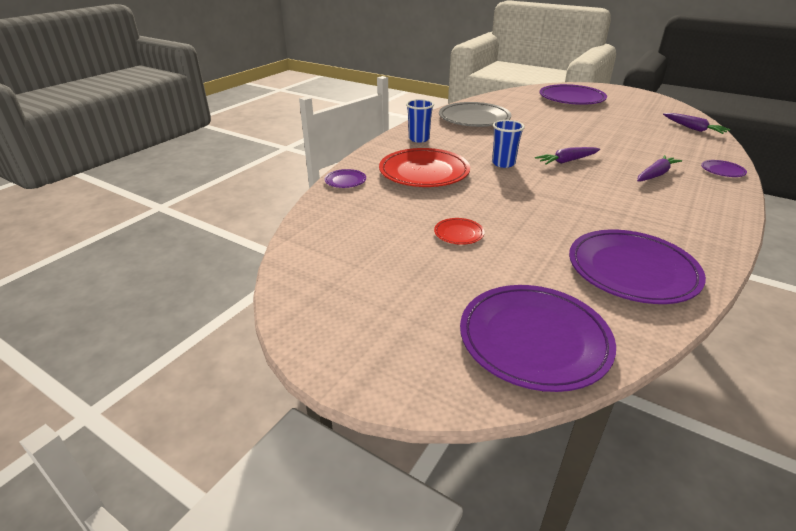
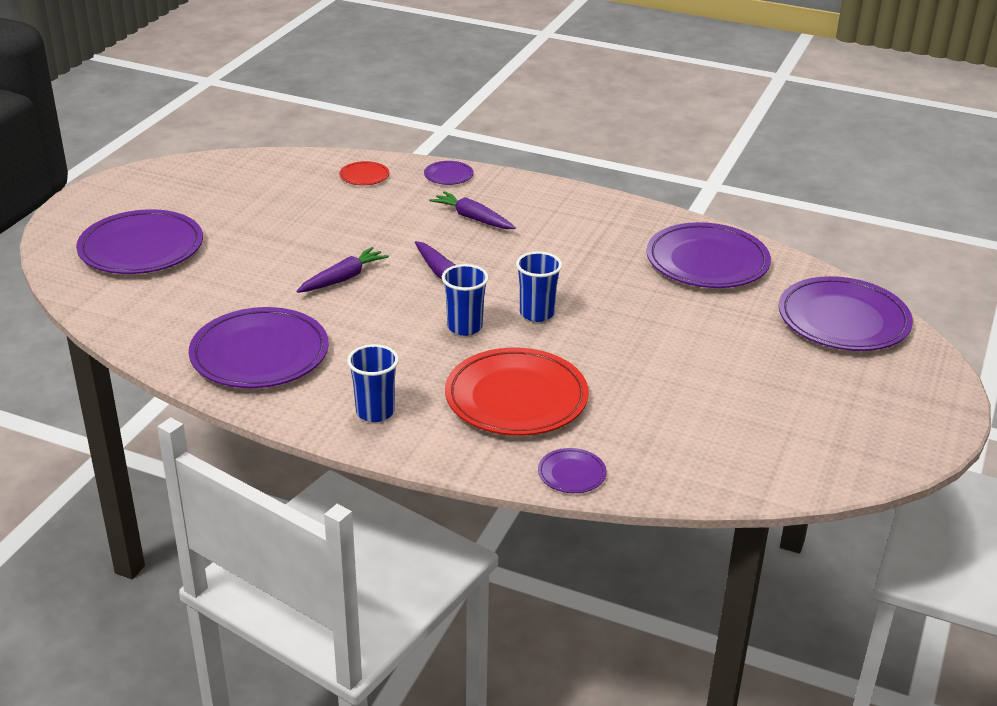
camera: 100 degrees left, 0 degrees up
red plate [434,218,484,245] -> red plate moved to [339,161,390,185]
grey plate [439,102,511,127] -> purple plate [189,307,329,388]
purple carrot [663,113,730,134] -> purple carrot moved to [296,247,389,293]
none -> blue cup [516,251,562,322]

